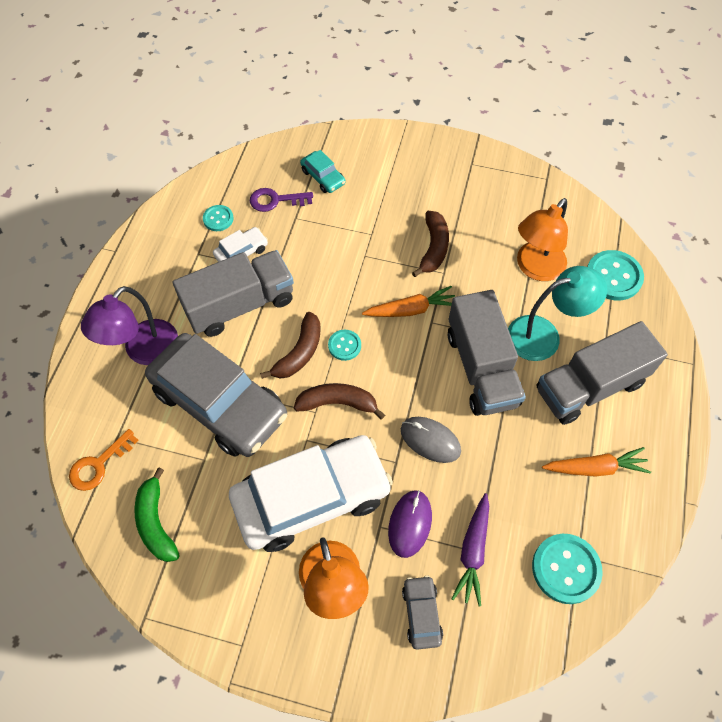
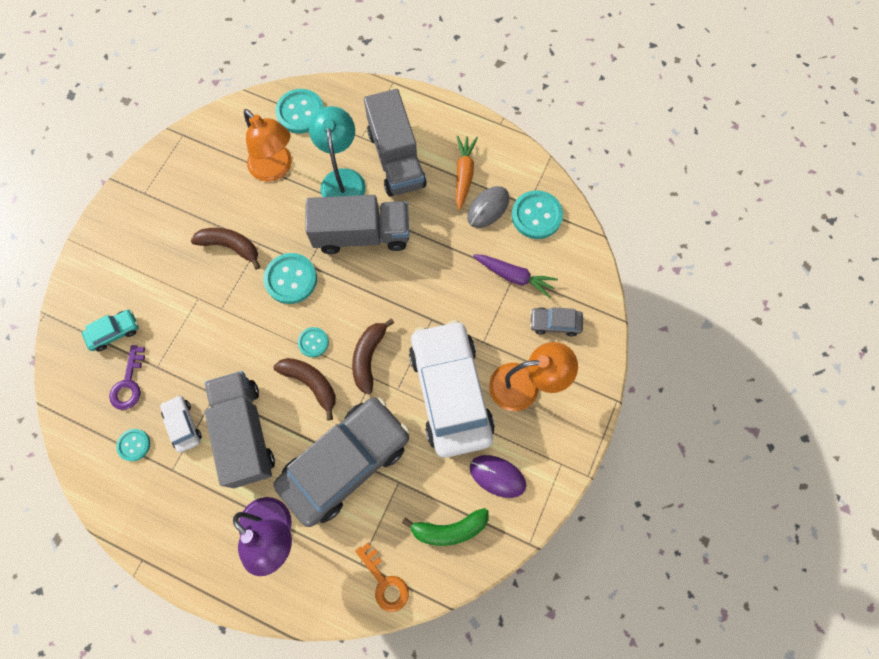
camera: 80 degrees left, 10 degrees up
orange carrot [362,286,455,317] -> turquoise button [263,253,317,304]
purple mouse [388,490,432,558] -> purple mouse moved to [470,455,526,498]
grey mouse [401,417,461,463] -> grey mouse moved to [467,186,509,228]

